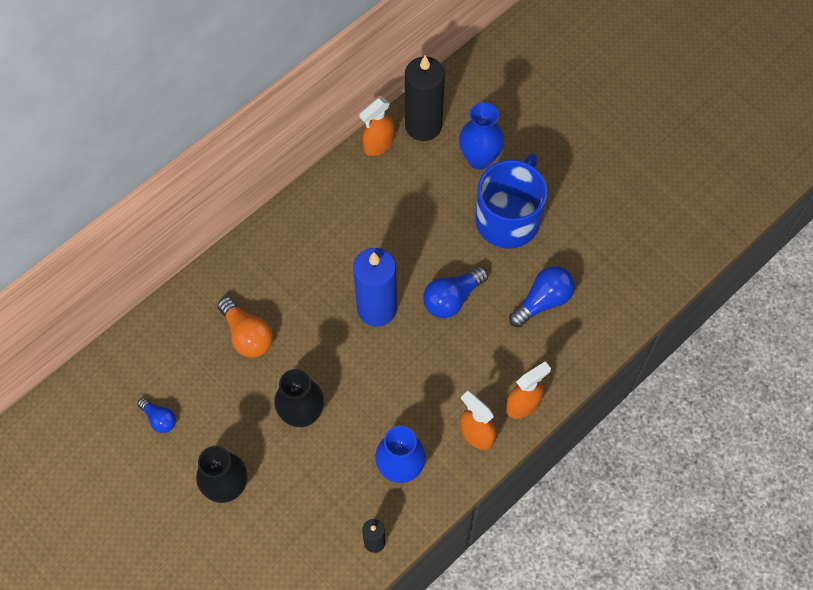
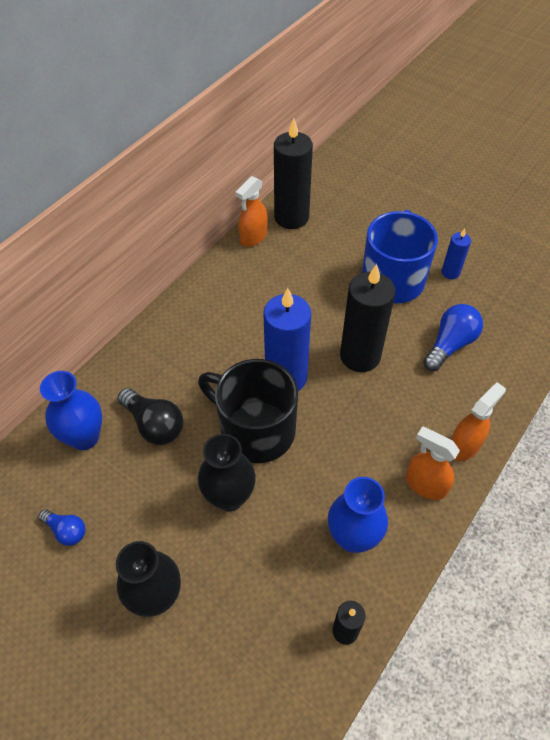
camera: 10 degrees left, 10 degrees down
orange light bulb [217,297,273,358] -> black light bulb [118,388,183,445]
blue light bulb [423,266,488,318] -> black candle [340,264,396,372]
blue vase [459,102,504,170] -> blue vase moved to [40,371,102,450]
none -> black mug [198,359,298,463]
none -> blue candle [442,228,471,279]

